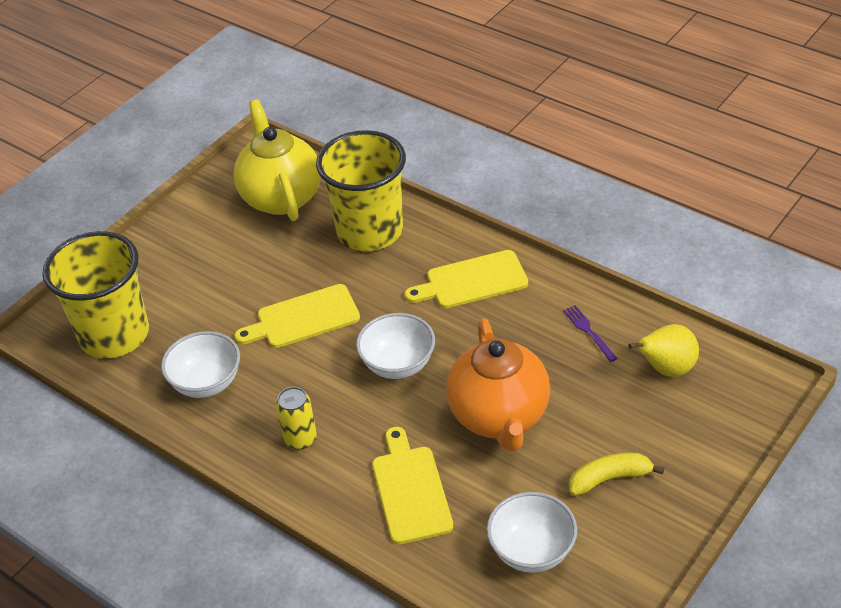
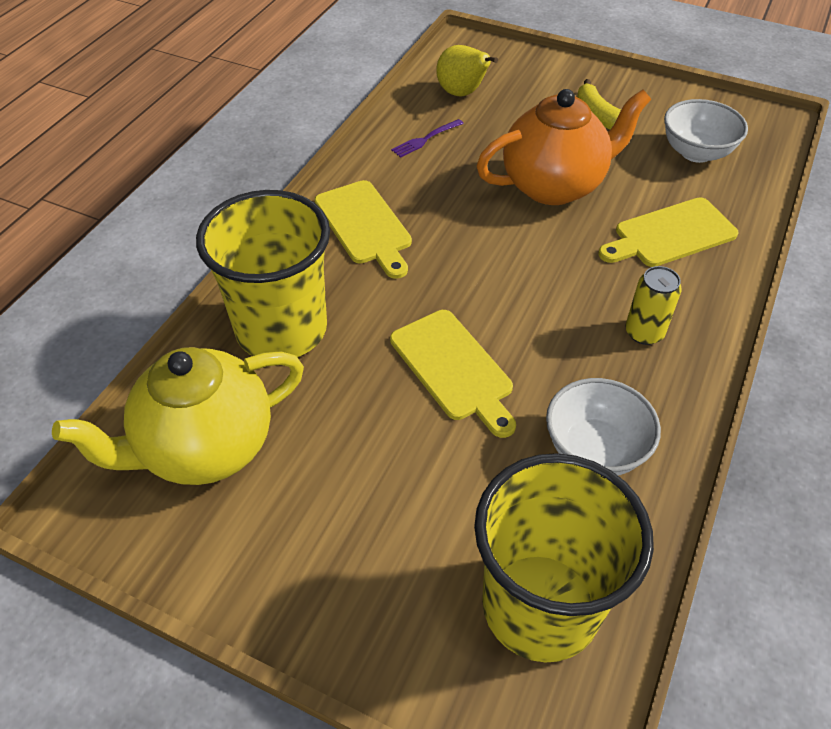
camera: 105 degrees left, 5 degrees up
white bowl [356,313,435,379] -> none

